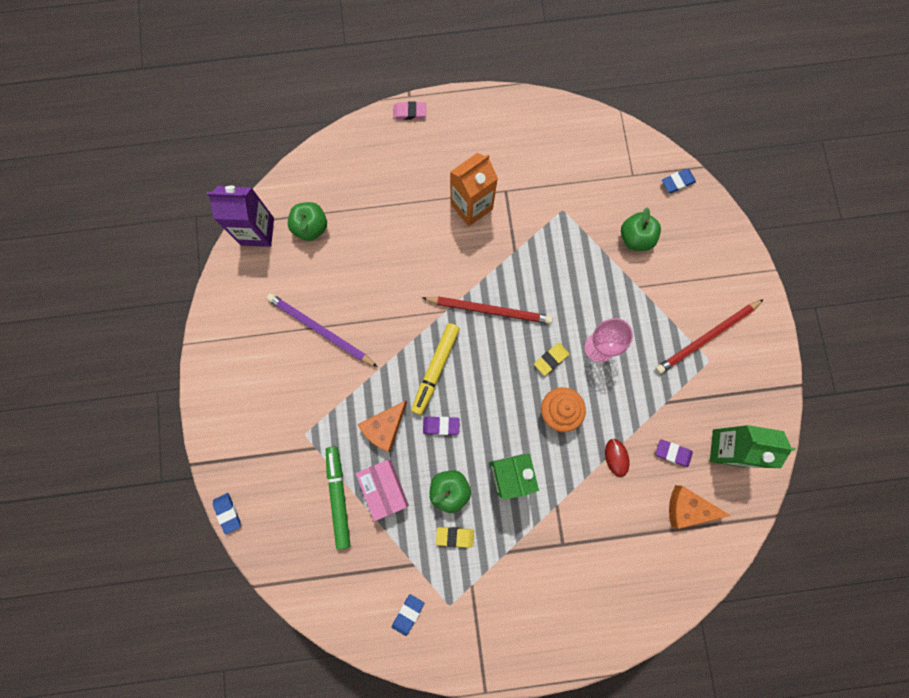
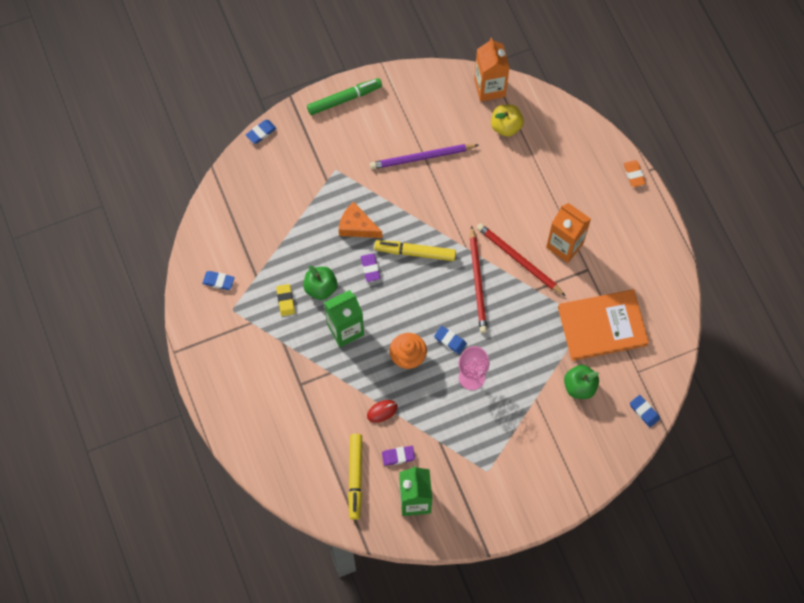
camera: 75 degrees right, 10 degrees down
purple carton [207,186,274,247] -> orange carton [474,38,510,102]
purple pencil [266,293,378,367] -> purple pencil turned 120 degrees counterclockwise [370,144,478,169]
green apple [288,202,327,241] -> yellow apple [491,105,524,137]
green marker [326,446,350,550] -> green marker moved to [307,78,382,115]
pink box [356,460,409,521] -> none
pink eraser [393,101,426,120] -> orange eraser [624,160,646,187]
yellow eraser [534,343,569,376] -> blue eraser [434,326,467,354]
red pencil [655,299,764,374] -> red pencil moved to [477,223,566,296]
purple eraser [656,439,693,467] -> purple eraser turned 75 degrees clockwise [382,446,415,466]
orange cheese [669,485,731,529] -> yellow marker [348,434,362,520]
none -> orange book [558,289,649,361]

